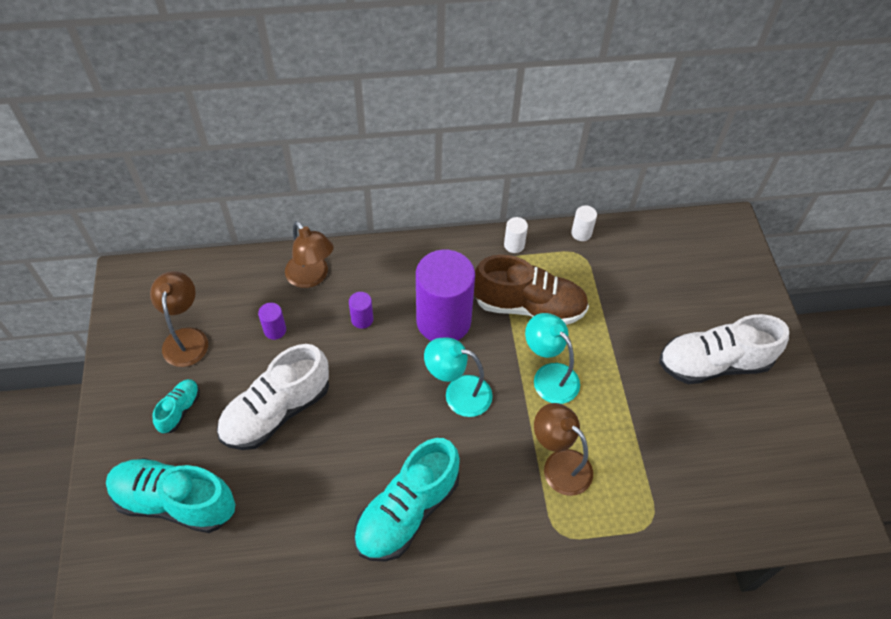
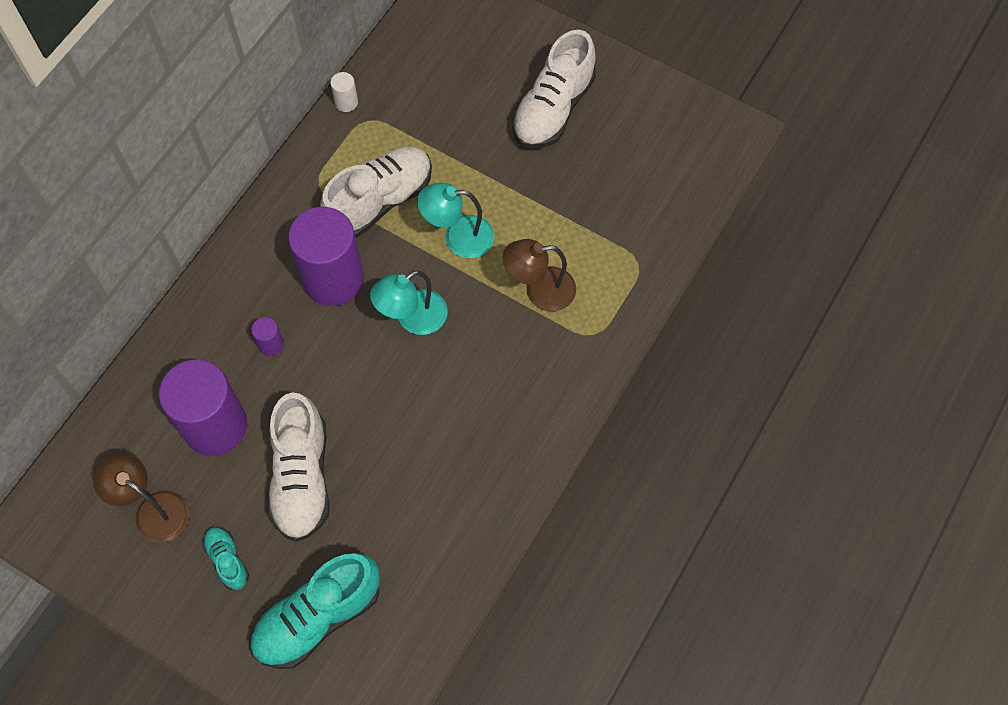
camera: 50 degrees left, 10 degrees up
purple cylinder [258,303,286,340] -> purple cylinder [159,359,247,456], size x2.47
brown lamp [285,221,334,288] -> none
turquoise shoe [354,438,460,562] -> none
brown shoe [474,255,589,325] -> white shoe [320,146,432,238]
white cylinder [504,217,528,253] -> none

